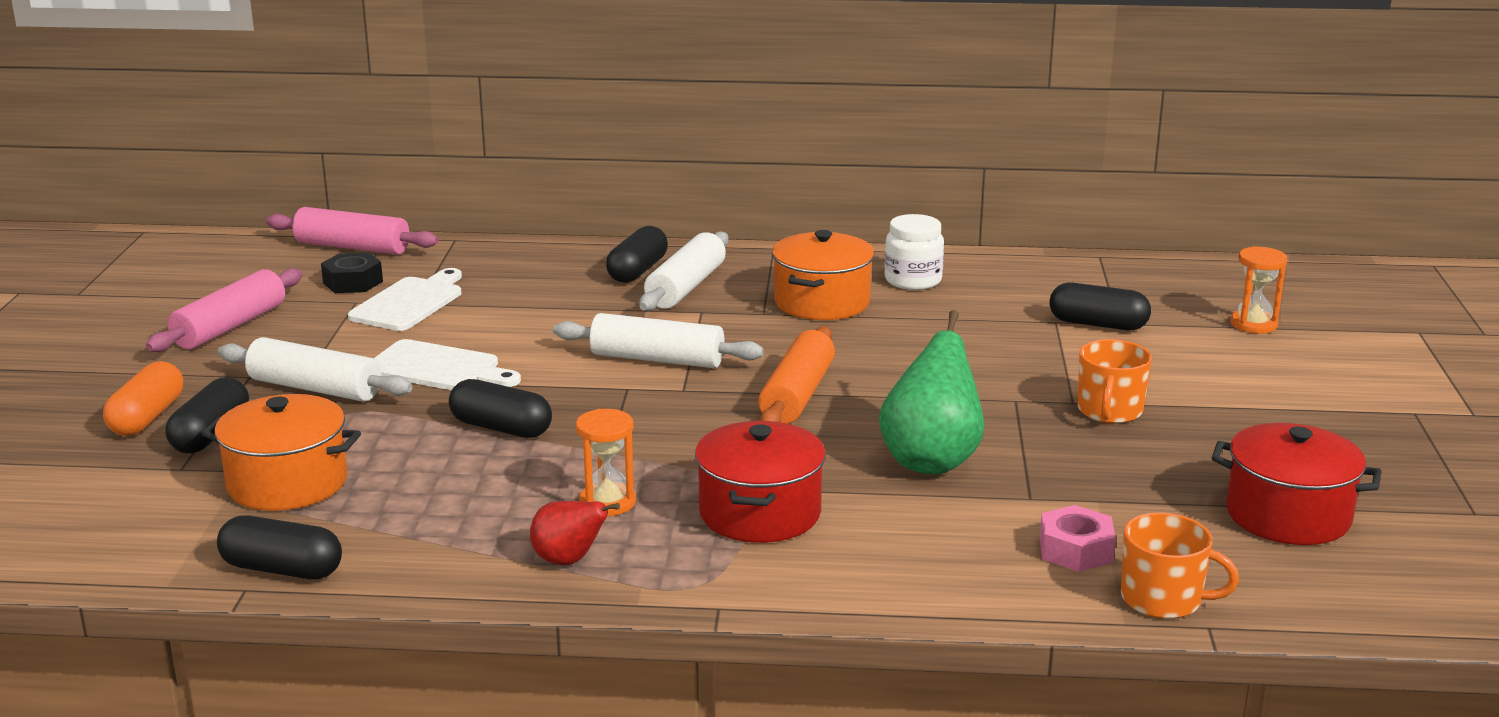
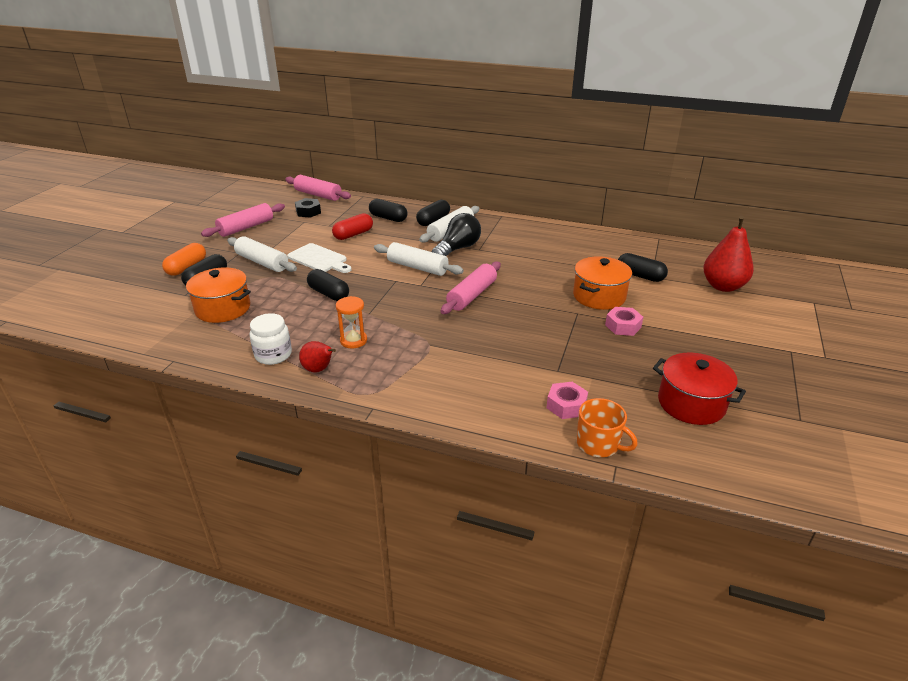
camera: 15 degrees right, 10 degrees up
black capsule [217,516,342,579] -> black capsule moved to [369,199,407,222]
white cutting board [348,268,462,331] -> none
red pot [695,421,826,543] -> none
orange rolling pin [758,326,835,424] -> pink rolling pin [441,262,501,314]
orange pot [772,230,874,320] -> orange pot moved to [573,256,632,310]
green pear [879,310,984,474] -> none
white jar [884,214,944,290] -> white jar moved to [250,313,292,365]
orange mug [1077,339,1152,424] -> pink nut [605,307,643,336]
orange hourglass [1230,246,1287,334] -> red pear [703,216,754,292]
none -> red capsule [332,213,373,240]
none -> black light bulb [431,213,481,256]

